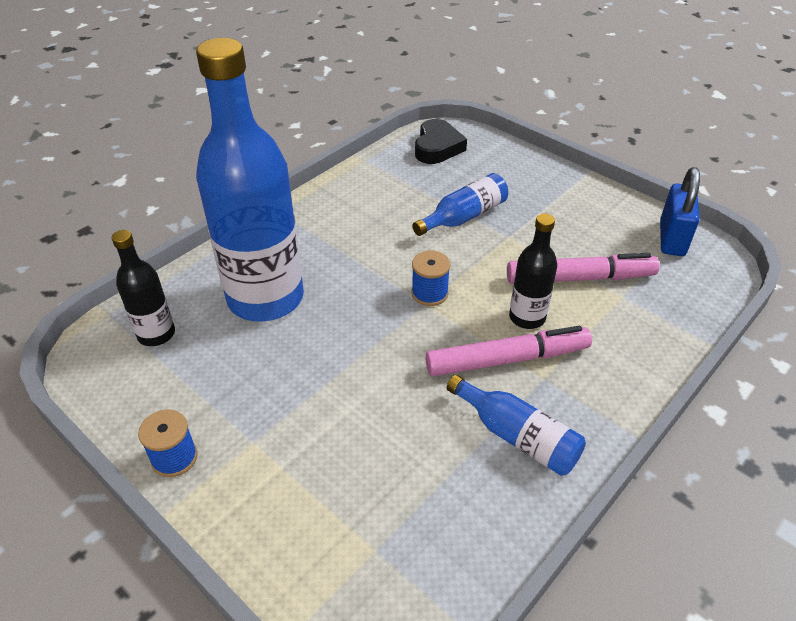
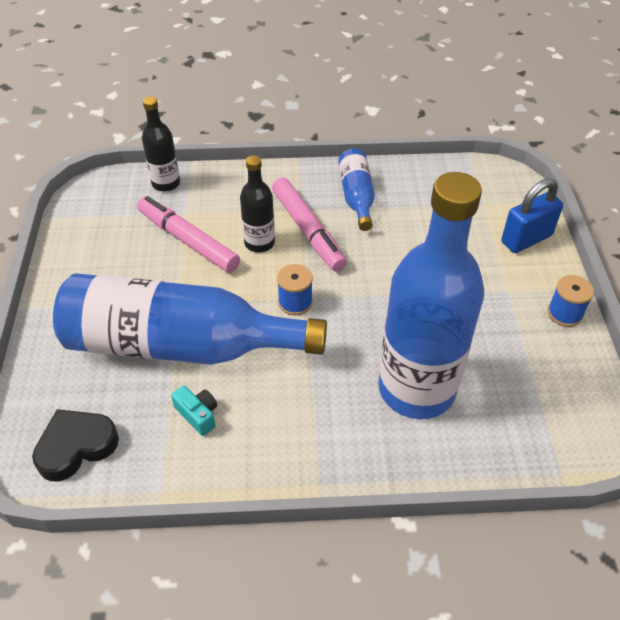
camera: 135 degrees left, 5 degrees up
black bottle [112,230,175,346] -> black bottle moved to [142,97,180,192]
blue bottle [412,173,508,236] -> blue bottle [53,273,327,365], size x2.14
pink marker [426,326,592,376] -> pink marker turned 150 degrees counterclockwise [272,177,347,271]
blue padlock [660,167,700,256] -> blue padlock moved to [501,178,563,253]
none -> turquoise camera [171,385,217,436]

